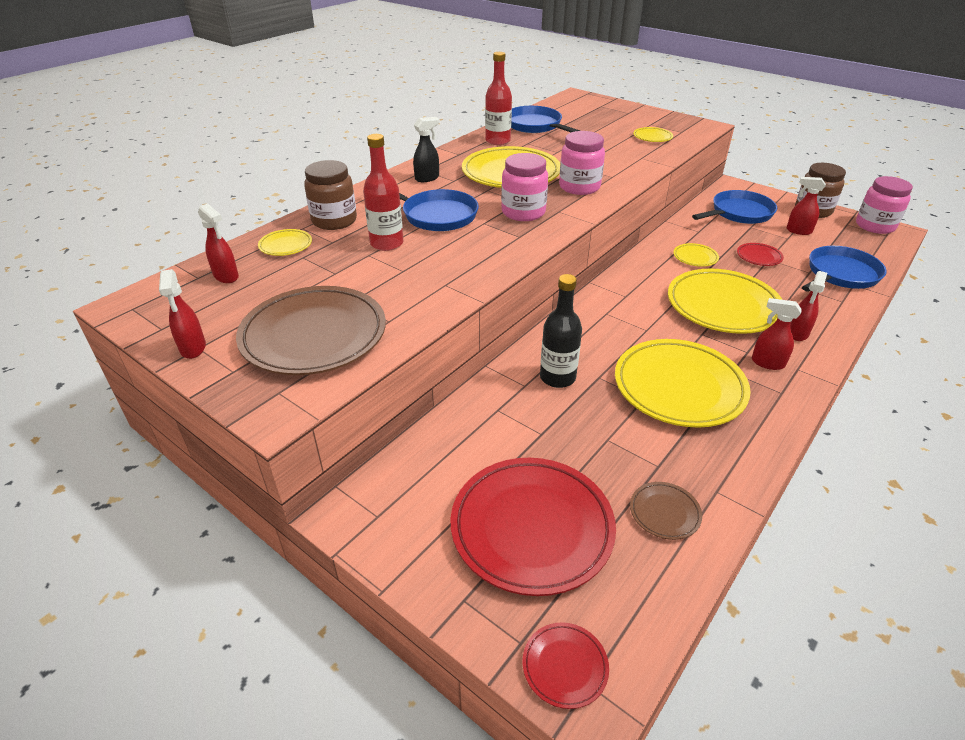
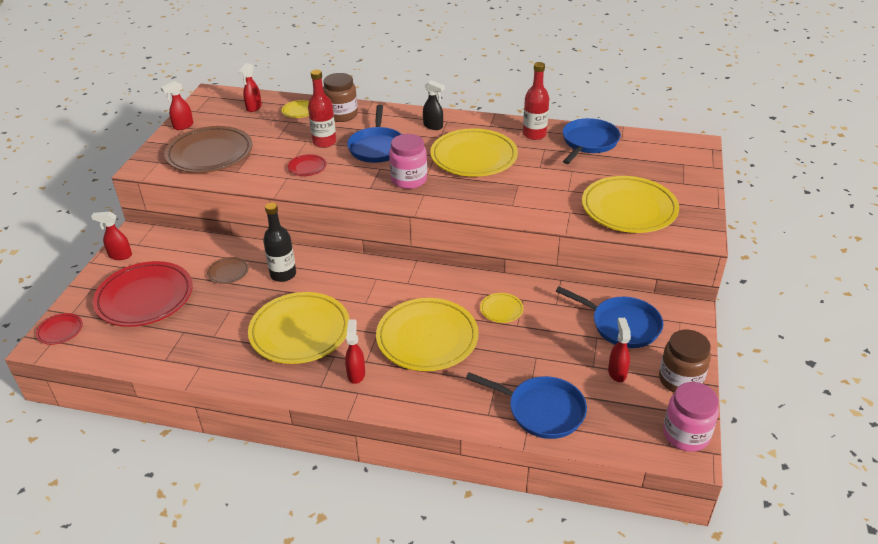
camera: 65 degrees right, 0 degrees up
pink jar [559,131,605,195] -> none
brown plate [630,482,702,540] -> brown plate moved to [207,257,249,284]
yellow plate [633,127,673,142] -> yellow plate [582,176,679,233], size x2.27
red plate [737,243,784,266] -> red plate moved to [288,154,327,176]
red spray bottle [790,271,827,341] -> red spray bottle moved to [91,212,132,260]

